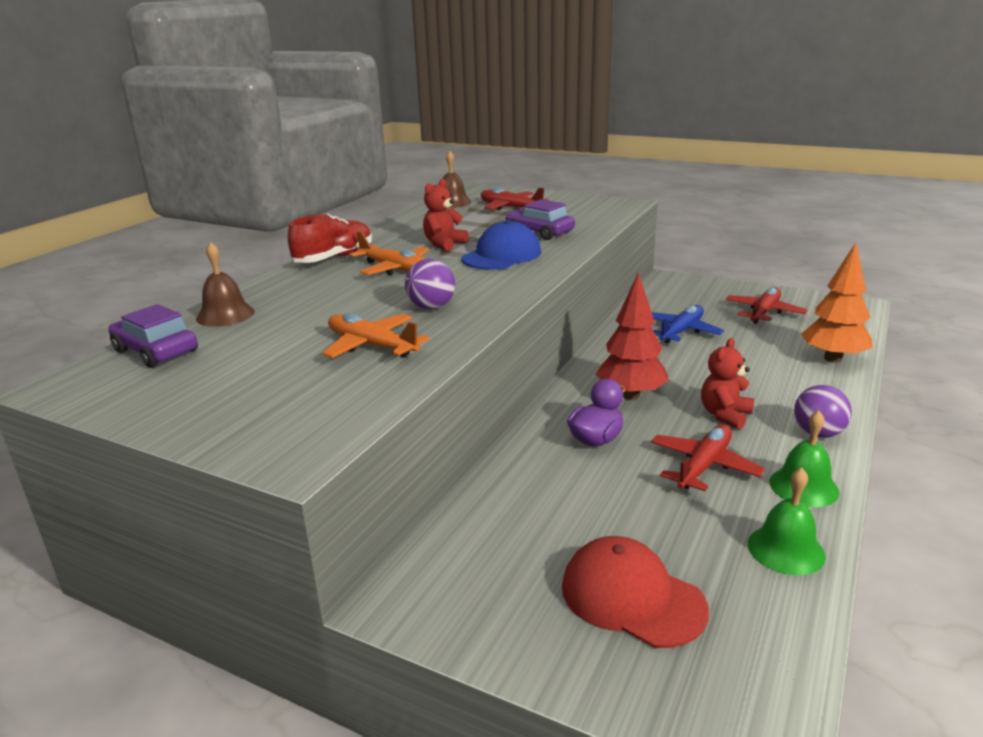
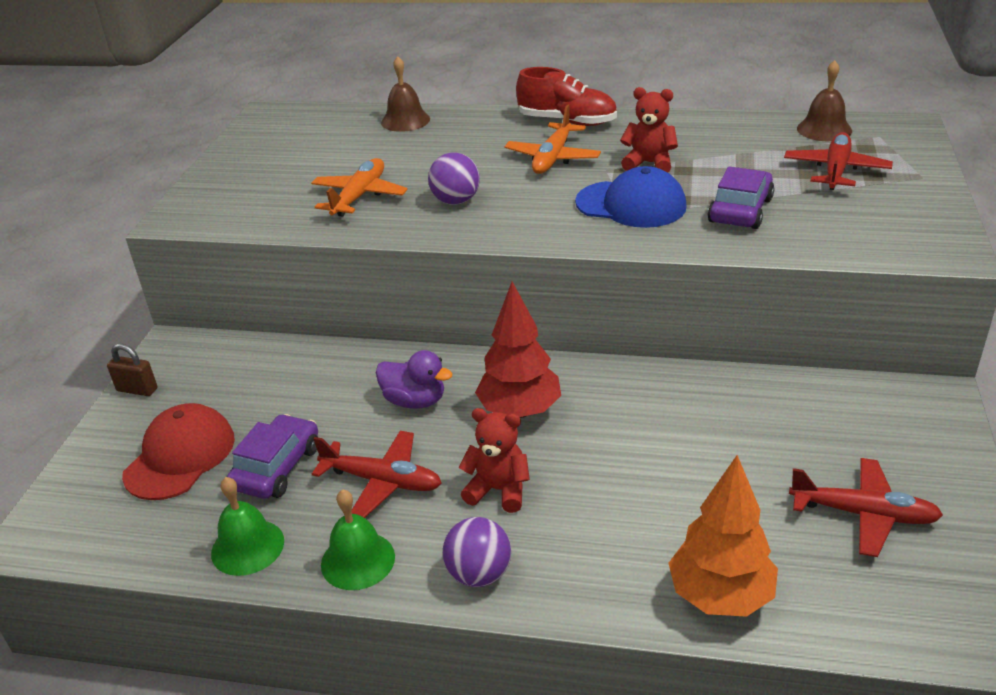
camera: 75 degrees right, 10 degrees up
purple car [108,304,198,368] -> purple car moved to [227,414,318,499]
blue plane [652,305,724,343] -> none
none -> brown padlock [107,344,157,396]

